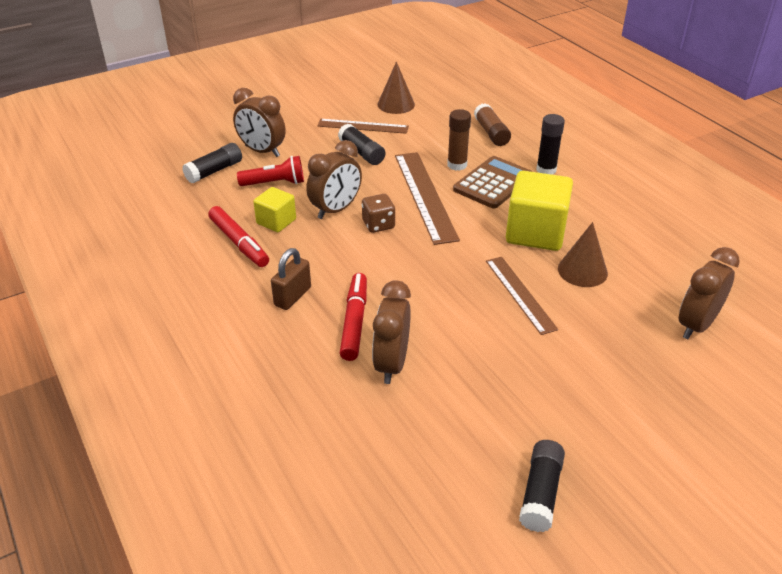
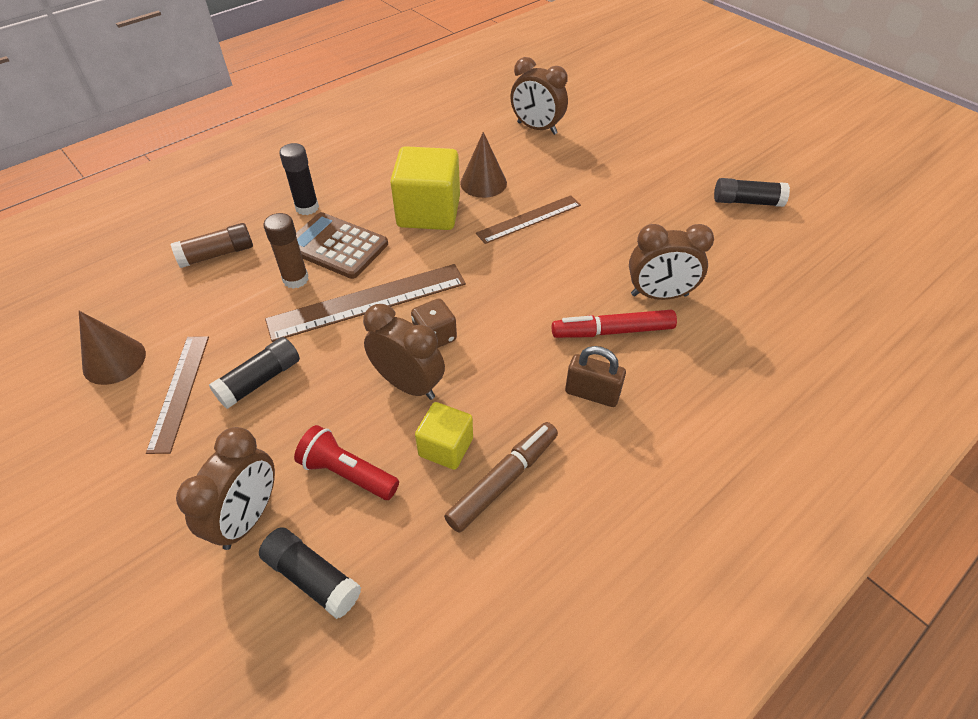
camera: 100 degrees left, 10 degrees up
red marker [208,206,269,267] -> brown marker [444,422,558,532]
red flashlight [237,156,304,186] -> red flashlight turned 45 degrees counterclockwise [294,425,399,500]

